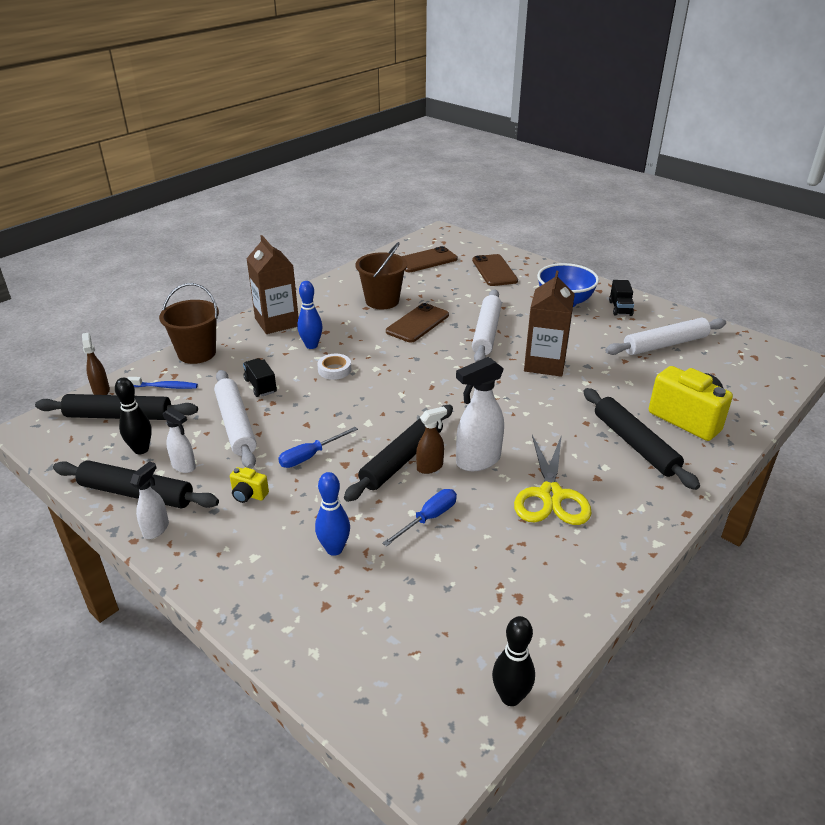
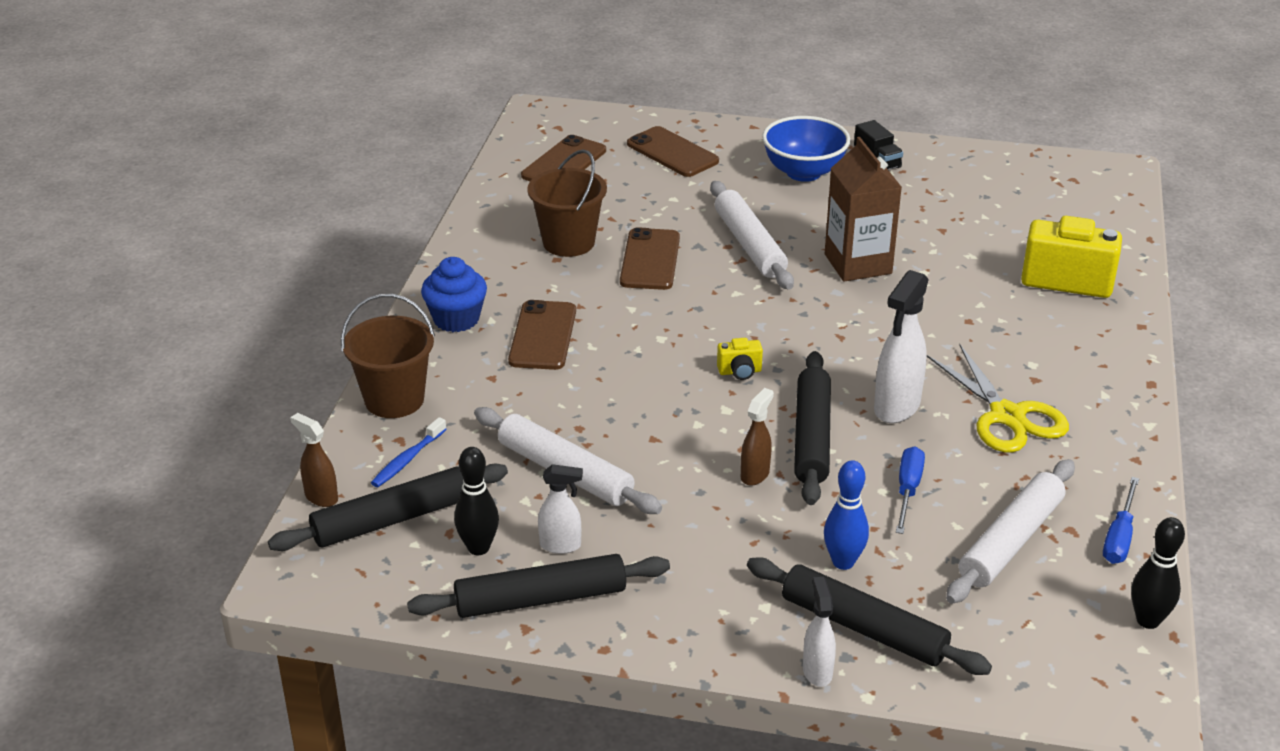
camera: 30 degrees left, 0 degrees up
blue toothbrush [127,377,198,389] -> blue toothbrush turned 150 degrees clockwise [371,417,447,487]
white spray bottle [130,461,169,539] -> white spray bottle moved to [803,577,836,687]
yellow camera [230,467,269,503] -> yellow camera moved to [717,338,763,380]
black truck [243,358,277,397] -> none
brown carton [247,235,299,334] -> blue cupcake [421,257,487,332]
blue screwdriver [278,427,358,468] -> blue screwdriver moved to [1103,477,1139,564]
blue bowling pin [297,281,323,349] -> brown phone [508,300,576,370]
white tape [317,354,351,380] -> none
brown spray bottle [416,406,447,474] -> brown spray bottle moved to [741,388,774,485]
black rolling pin [583,388,700,490] -> black rolling pin moved to [747,557,992,675]
white rolling pin [605,318,726,355] -> white rolling pin moved to [946,459,1075,604]

